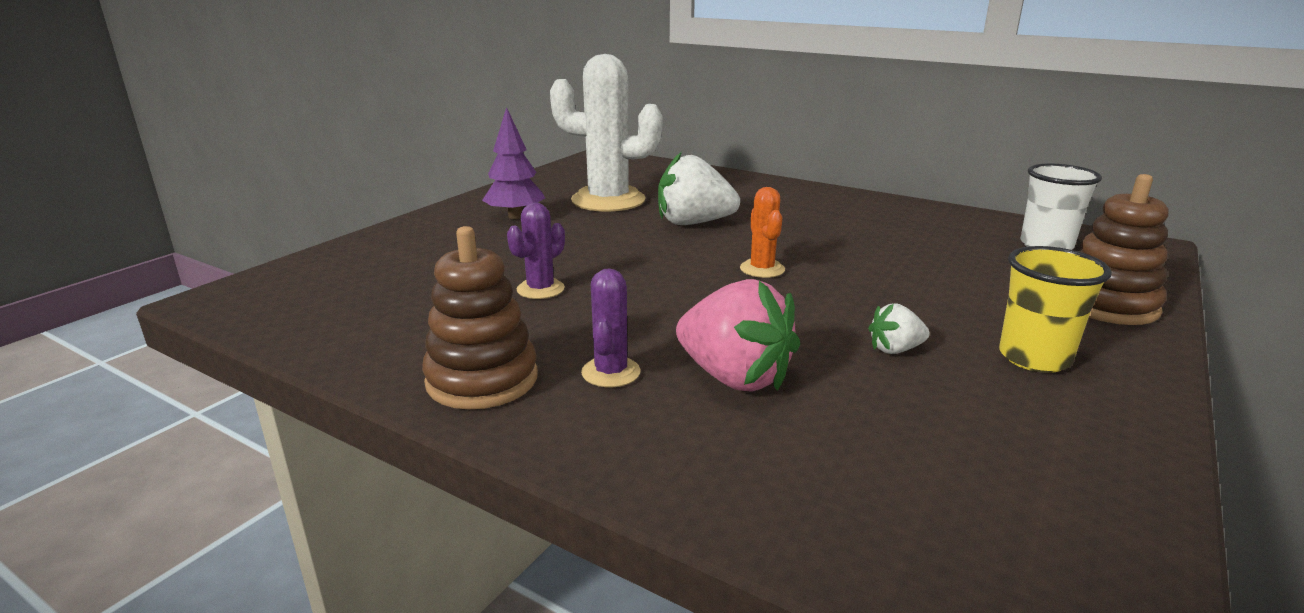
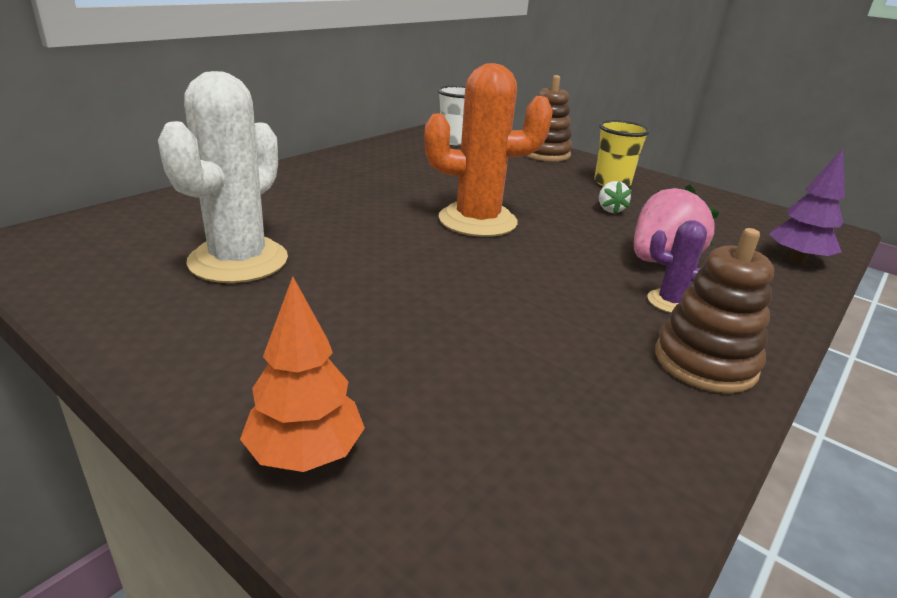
camera: 85 degrees left, 5 degrees up
purple tree [482,107,545,219] -> purple tree moved to [769,149,845,263]
purple cactus [507,203,565,299] -> none
white strawberry [658,152,740,225] -> none
orange cactus [740,187,785,278] -> orange cactus [424,63,553,237], size x2.10
none -> orange tree [240,276,365,472]

